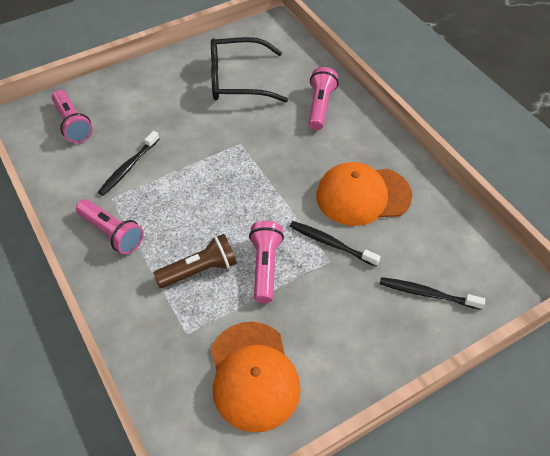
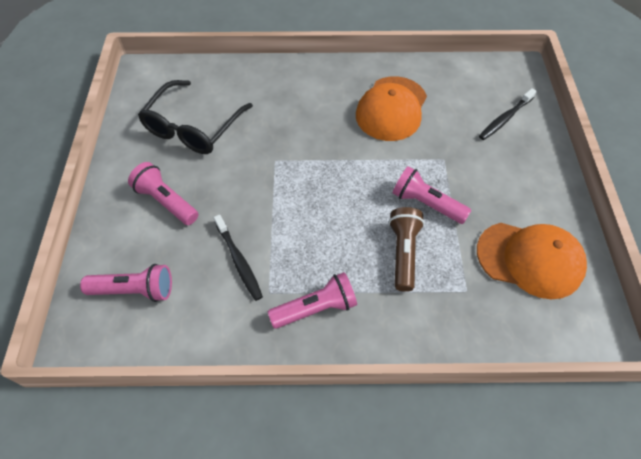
camera: 60 degrees left, 5 degrees up
black toothbrush [290,221,381,267] -> none
pink flashlight [308,67,338,130] -> pink flashlight moved to [128,162,199,225]

